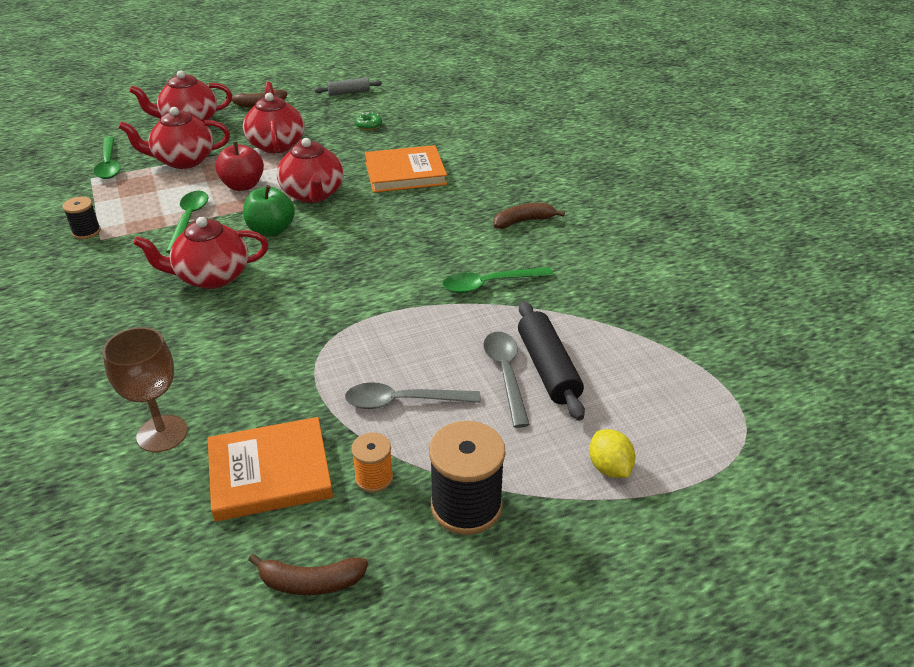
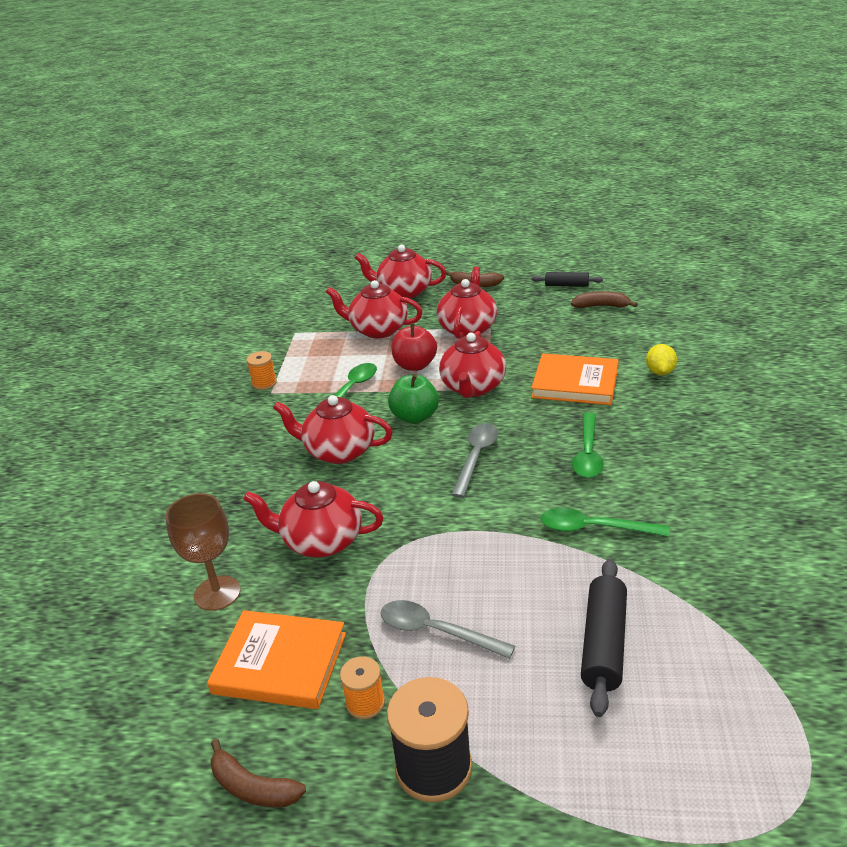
camera: 30 degrees right, 5 degrees down
black spool [62,197,101,239] -> orange spool [246,351,277,390]
green spoon [94,137,121,179] -> green spoon moved to [572,412,604,478]
grey rolling pin [314,78,382,96] -> black rolling pin [531,272,603,287]
green donut [355,112,382,130] -> none
grey spoon [483,332,530,428] -> grey spoon moved to [451,423,499,498]
brown banana [493,203,565,229] -> brown banana moved to [571,291,638,308]
yellow lemon [589,429,636,478] -> yellow lemon moved to [646,344,677,375]
none -> red teapot [243,481,383,558]

